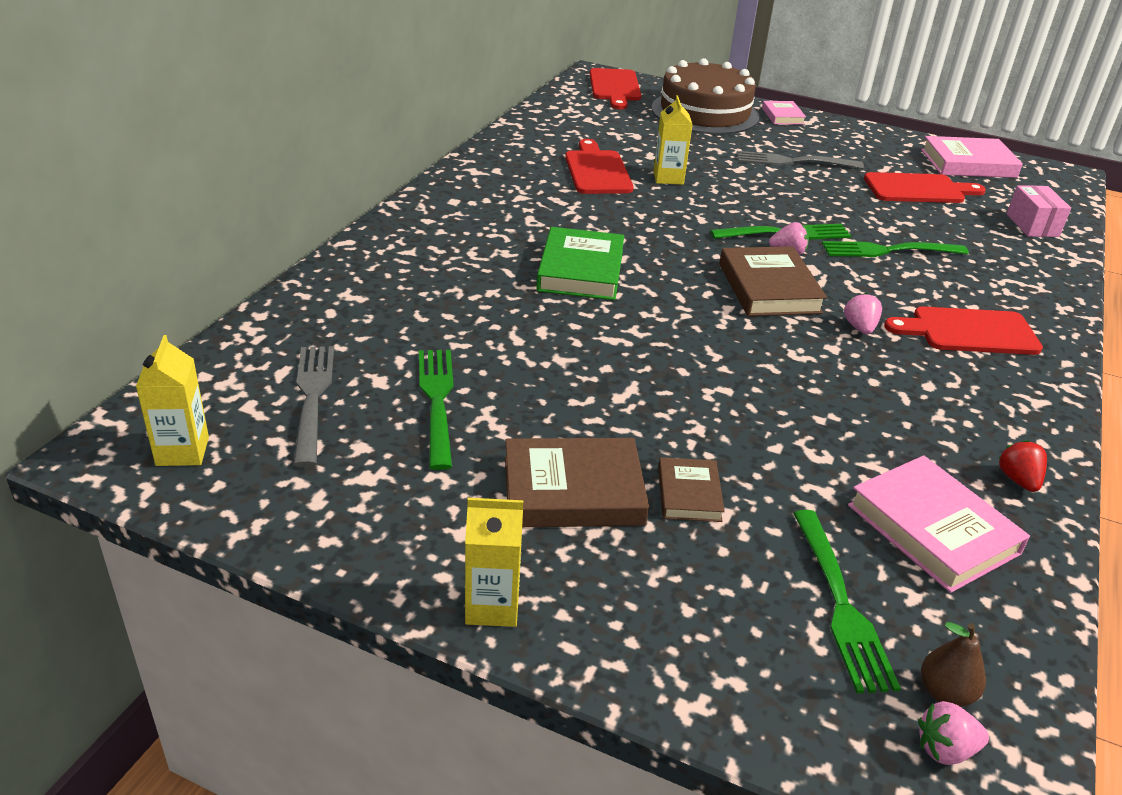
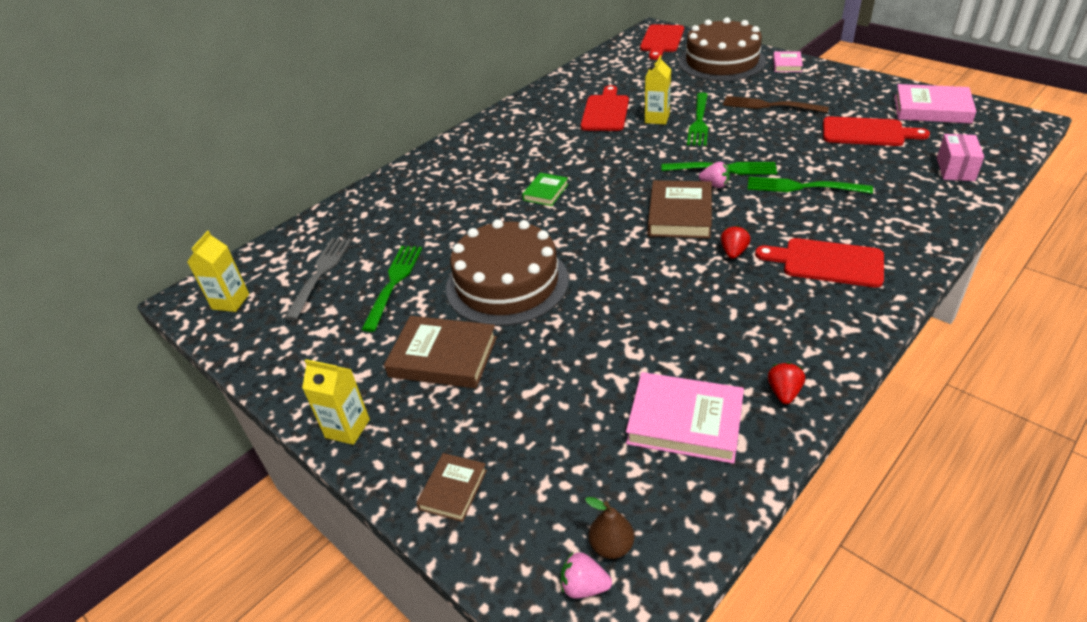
camera: 25 degrees right, 5 degrees up
green book [536,227,624,300] -> green book [522,173,568,206], size x0.57
brown book [658,457,725,522] -> brown book moved to [416,453,487,522]
grey fork [737,151,864,169] -> brown fork [723,96,829,113]
green fork [793,510,901,693] -> green fork moved to [687,93,708,146]
pink strawberry [844,293,882,334] -> red strawberry [720,226,751,259]
pink book [848,455,1030,593] -> pink book turned 60 degrees counterclockwise [626,372,744,464]
none -> brown cake [446,219,569,326]

